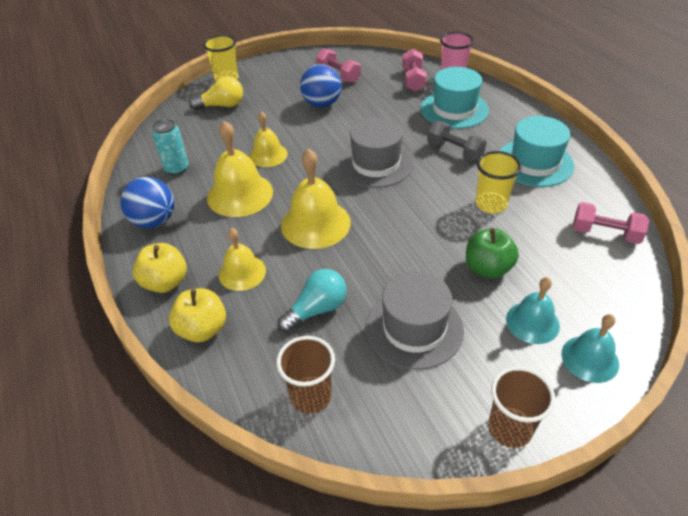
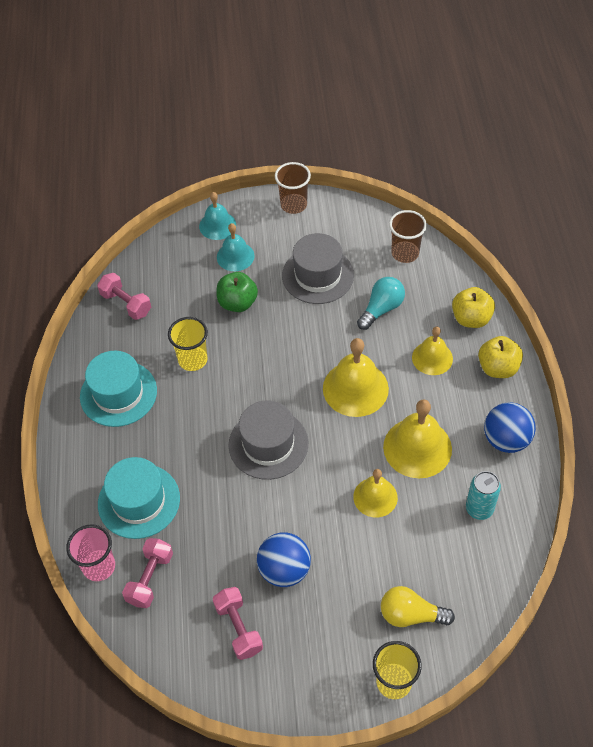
camera: 160 degrees left, 10 degrees up
turquoise light bulb [277,269,347,333] -> turquoise light bulb turned 150 degrees clockwise [357,277,405,330]
grey dumbbell [427,121,487,161] -> none

